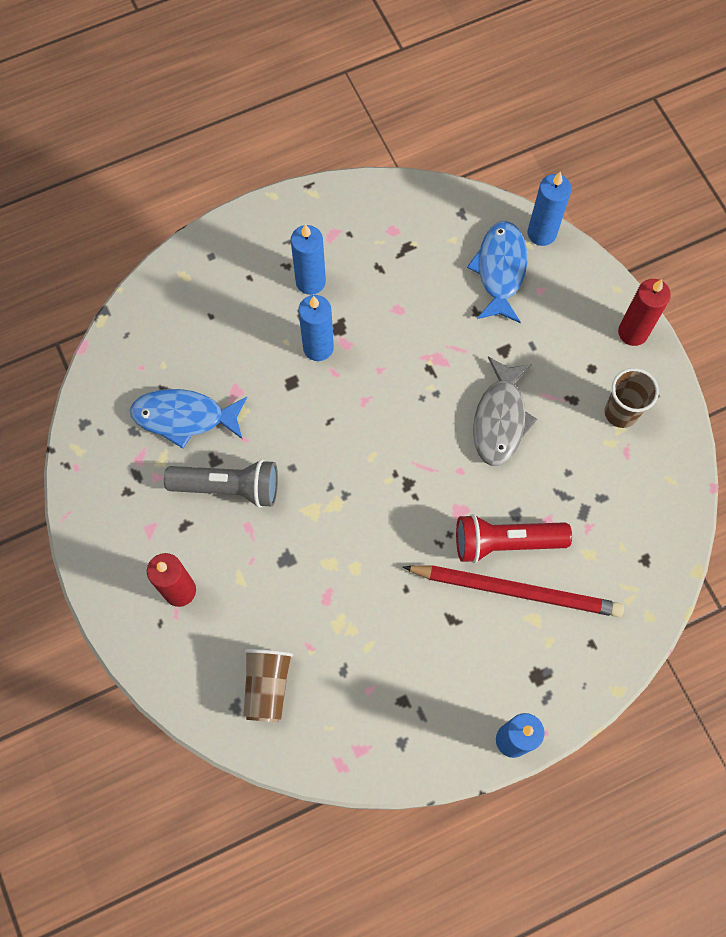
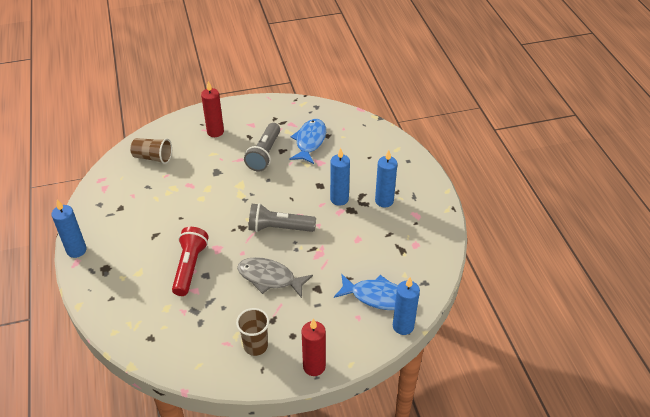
camera: 100 degrees right, 25 degrees down
red pencil [403,565,624,617] -> none
none -> grey flashlight [248,203,316,232]

